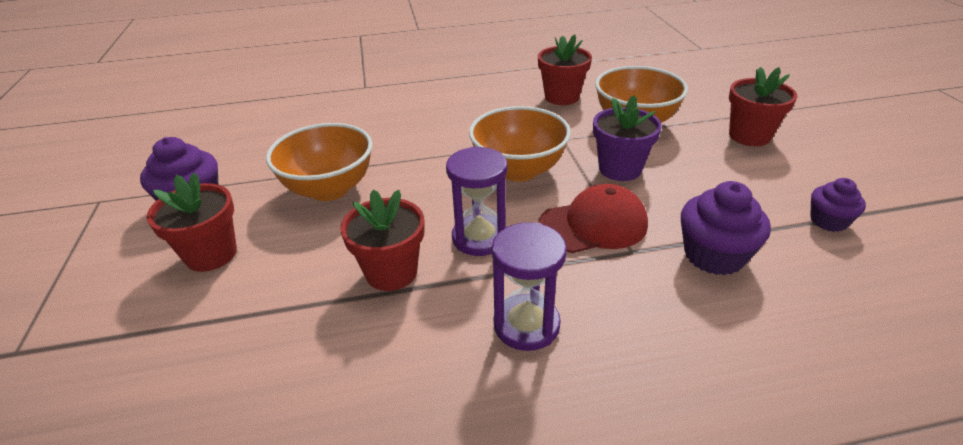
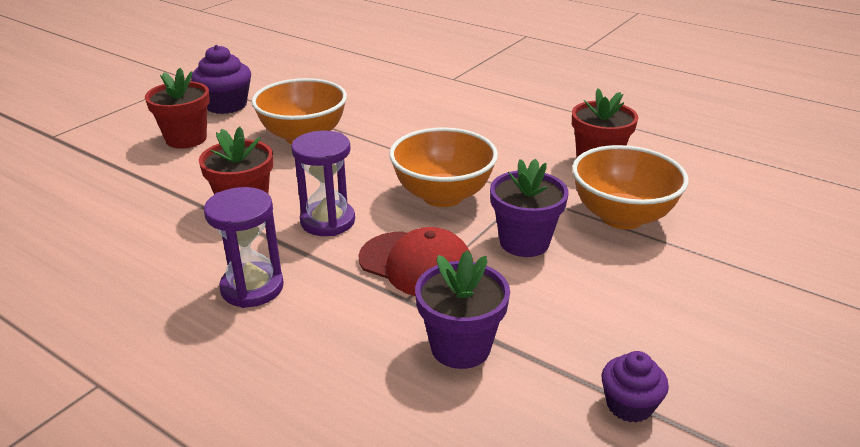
camera: 45 degrees right, 5 degrees down
purple cupcake [681,181,771,275] -> purple flower pot [415,250,510,369]
red flower pot [729,67,797,146] -> none

